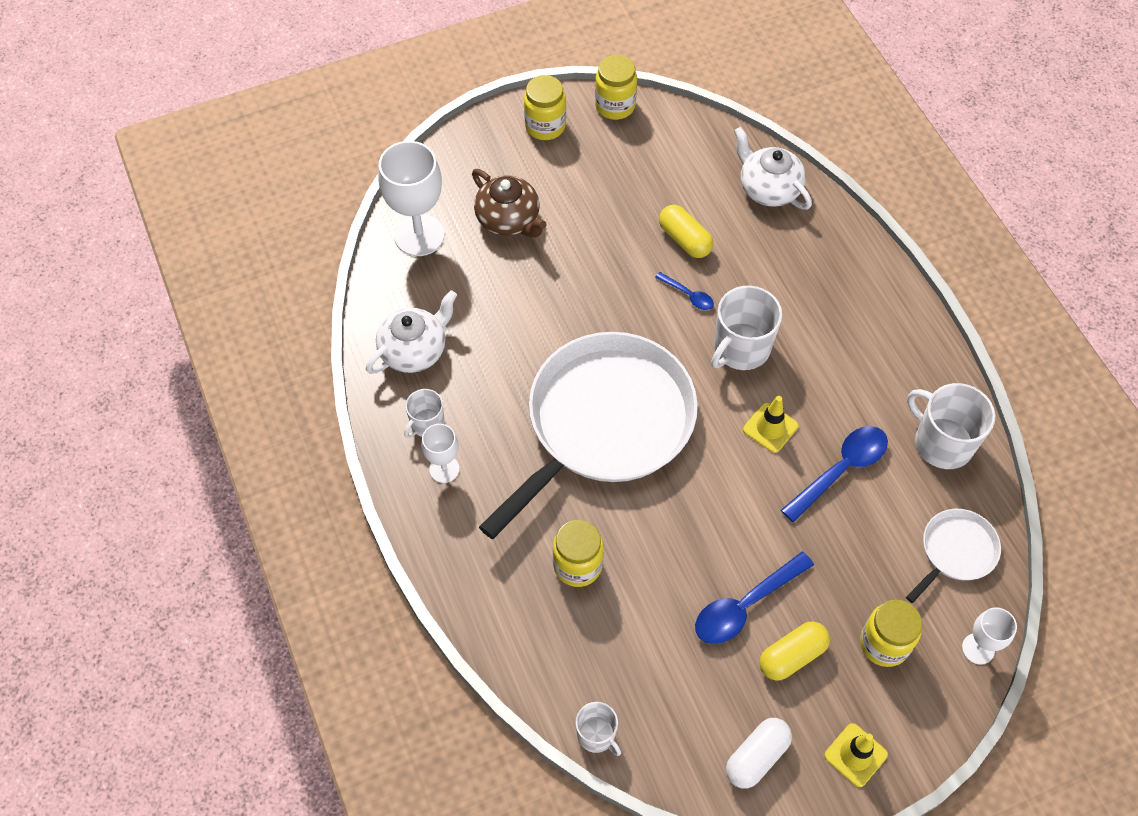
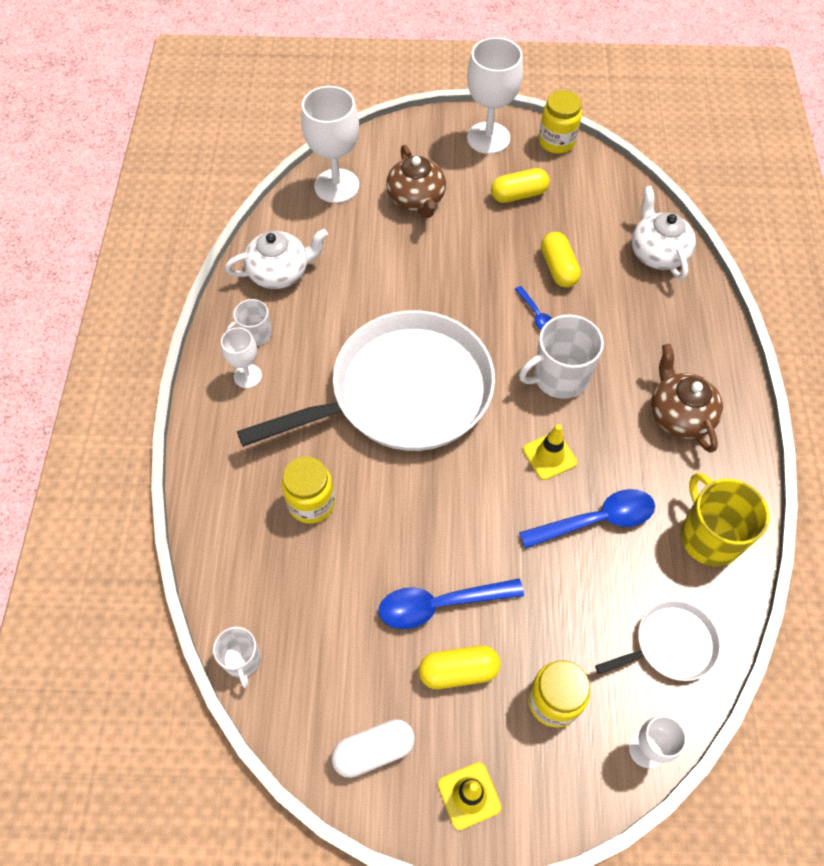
camera: 25 degrees right, 0 degrees up
yellow jar [524,75,566,140] -> white goblet [467,37,523,154]
white mug [907,383,995,469] -> yellow mug [681,473,769,566]
none -> yellow capsule [491,168,550,203]
none -> brown teapot [651,344,723,453]

